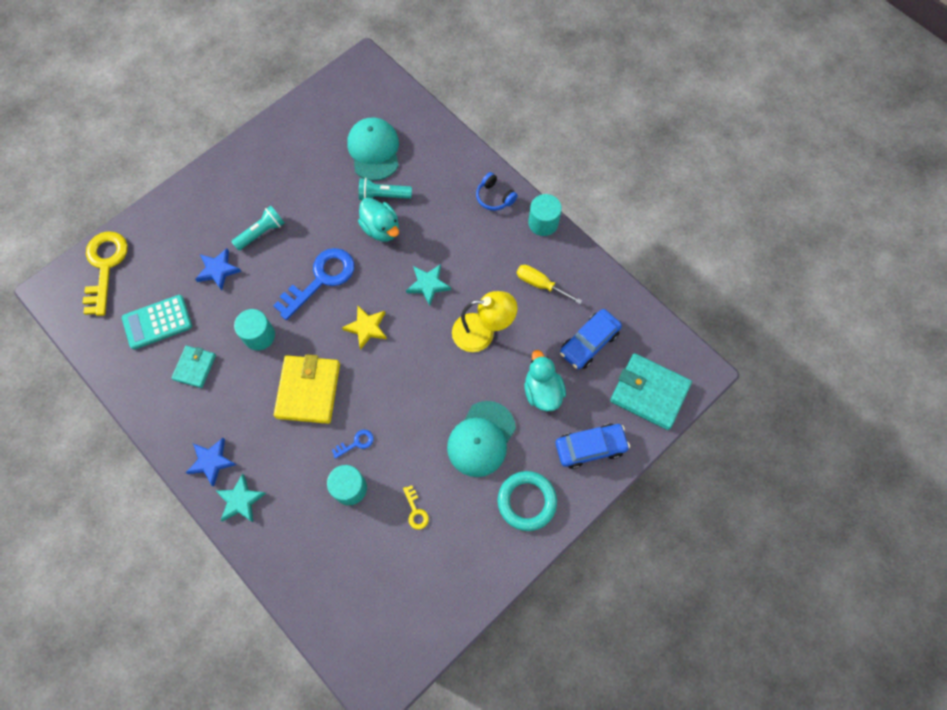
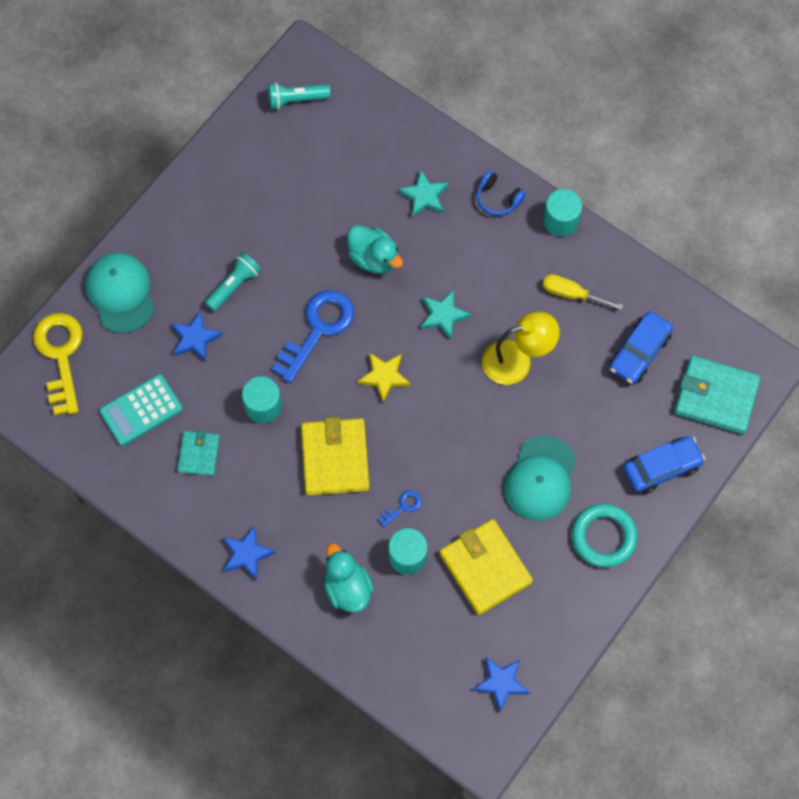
camera: 10 degrees left, 0 degrees up
turquoise star [216,474,266,522] -> turquoise star moved to [398,170,449,218]
turquoise cap [347,118,399,181] -> turquoise cap moved to [85,253,155,333]
turquoise flashlight [359,178,412,200] -> turquoise flashlight moved to [268,82,331,110]
yellow key [403,485,429,530] -> yellow wallet [439,519,533,615]
turquoise duck [524,350,566,411] -> turquoise duck moved to [324,543,374,613]
none -> blue star [473,657,529,711]

